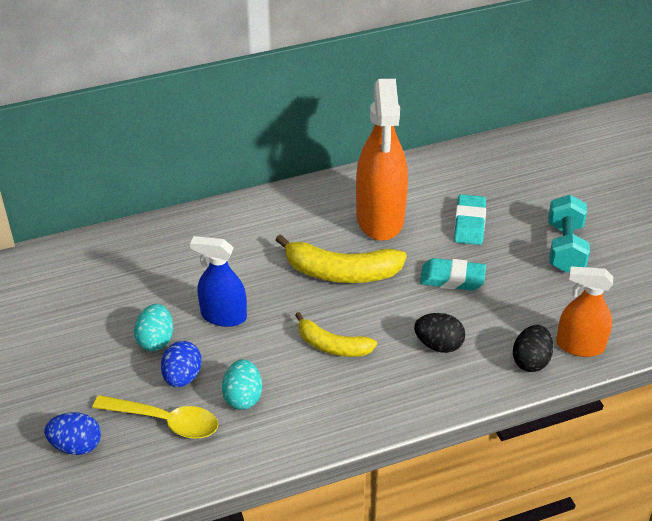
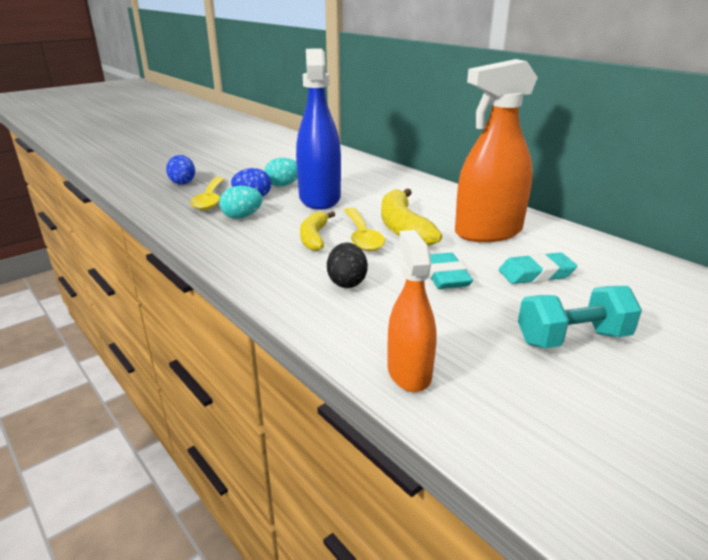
camera: 70 degrees right, 15 degrees down
blue spray bottle [190,236,247,327] -> blue spray bottle [296,49,341,210], size x1.70
black egg [513,325,553,372] -> none
none -> yellow spoon [344,207,385,251]

